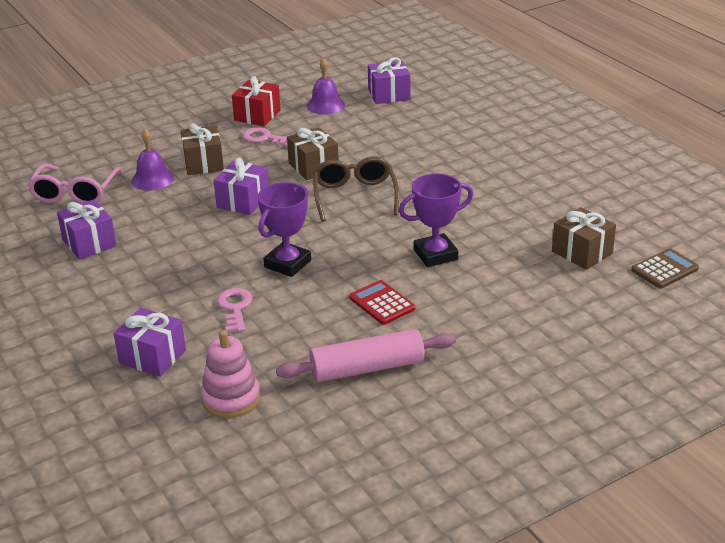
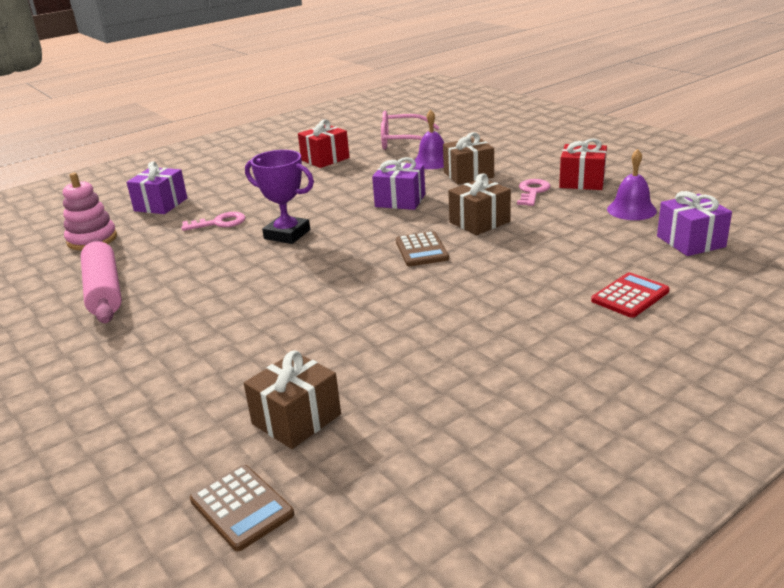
camera: 85 degrees right, 5 degrees down
purple gift [57,199,117,260] -> red gift [298,119,349,168]
brown glasses [313,157,399,222] -> brown calculator [396,231,449,266]
red calculator [349,280,415,325] -> red calculator moved to [591,272,670,318]
purple trophy [399,173,473,267] -> none

